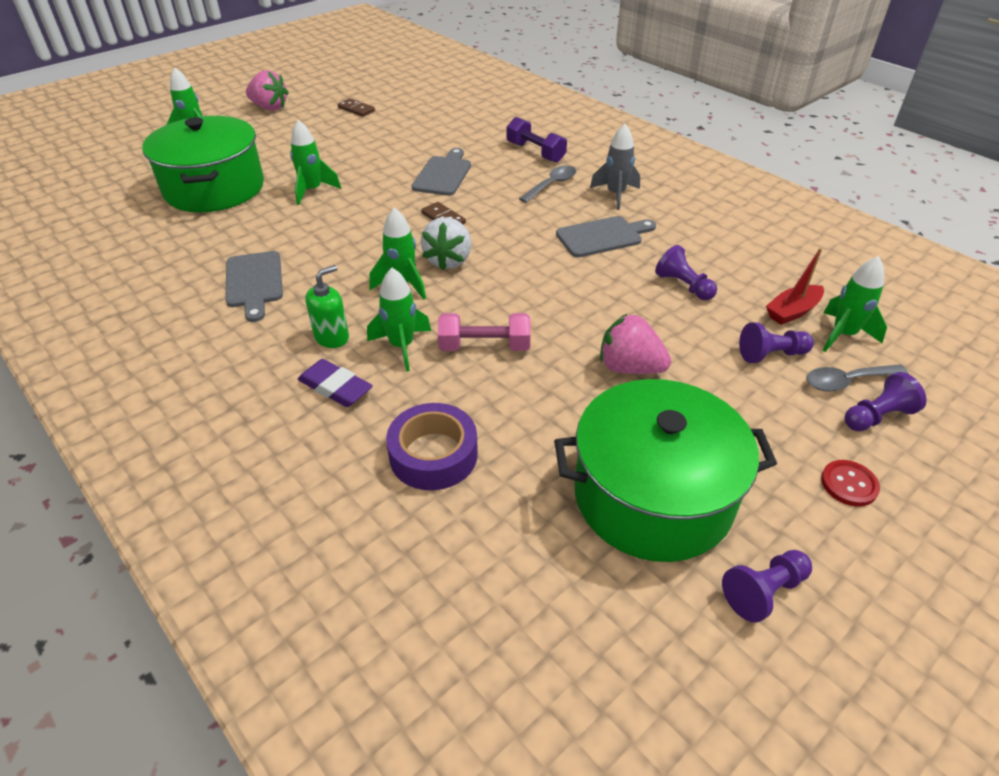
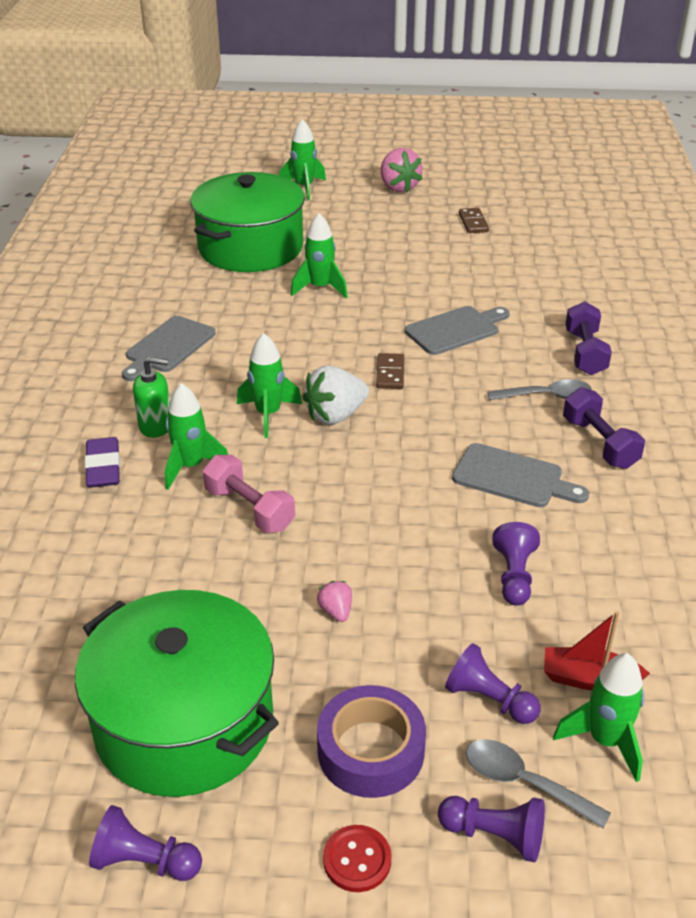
camera: 45 degrees right, 5 degrees down
purple tape [386,403,478,490] -> purple tape moved to [317,685,426,798]
grey rocket [590,124,640,210] -> purple dumbbell [563,387,645,469]
pink strawberry [600,314,671,374] -> pink strawberry [317,581,352,622], size x0.50

